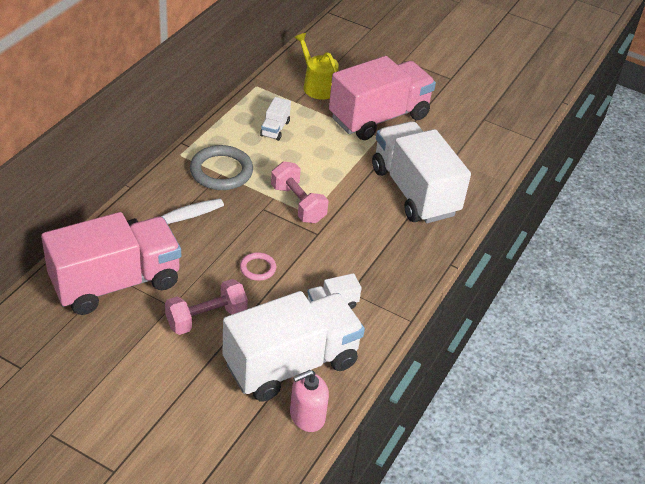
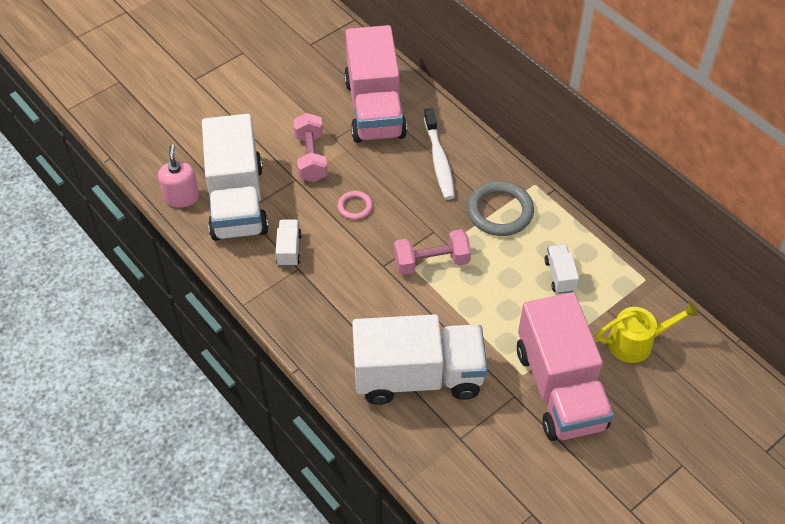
camera: 115 degrees right, 10 degrees up
white truck [260,97,291,141] -> white truck turned 45 degrees clockwise [545,244,579,294]

